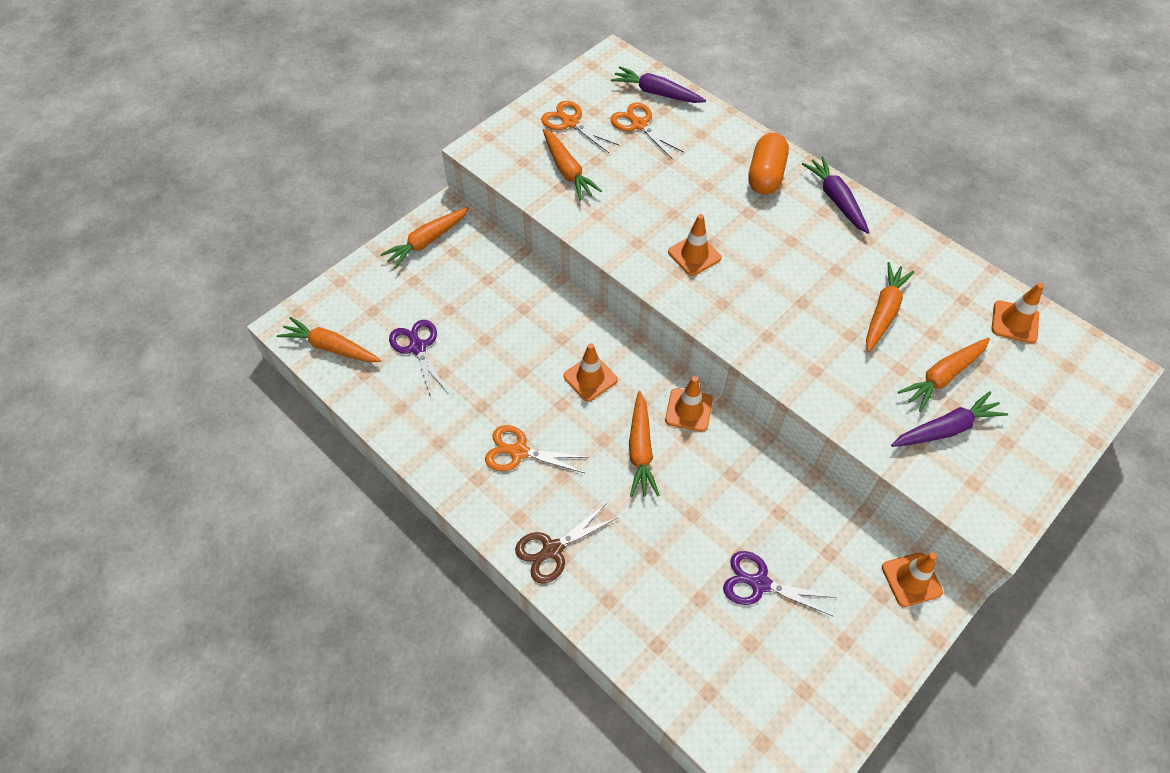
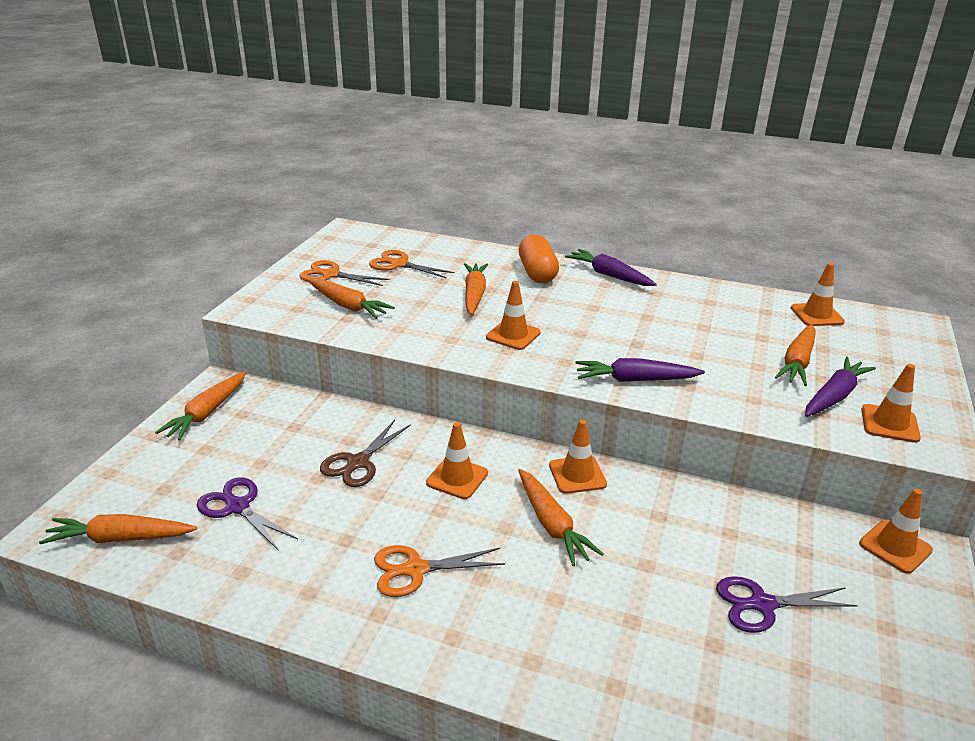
camera: 25 degrees left, 25 degrees down
brown scissors [515,503,618,584] -> brown scissors moved to [320,420,411,487]
purple carrot [611,66,706,103] -> purple carrot moved to [575,358,705,382]
orange carrot [866,262,915,352] -> orange carrot moved to [464,263,488,315]
none -> orange traffic cone [862,364,921,443]

